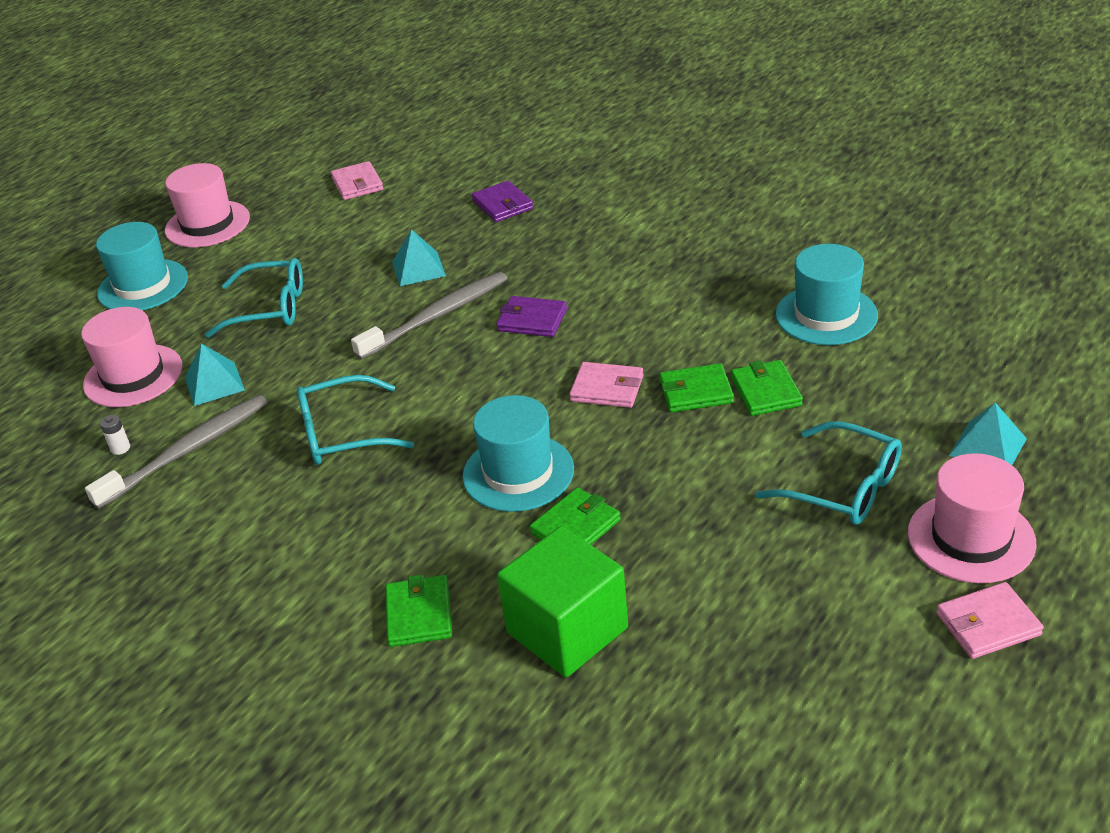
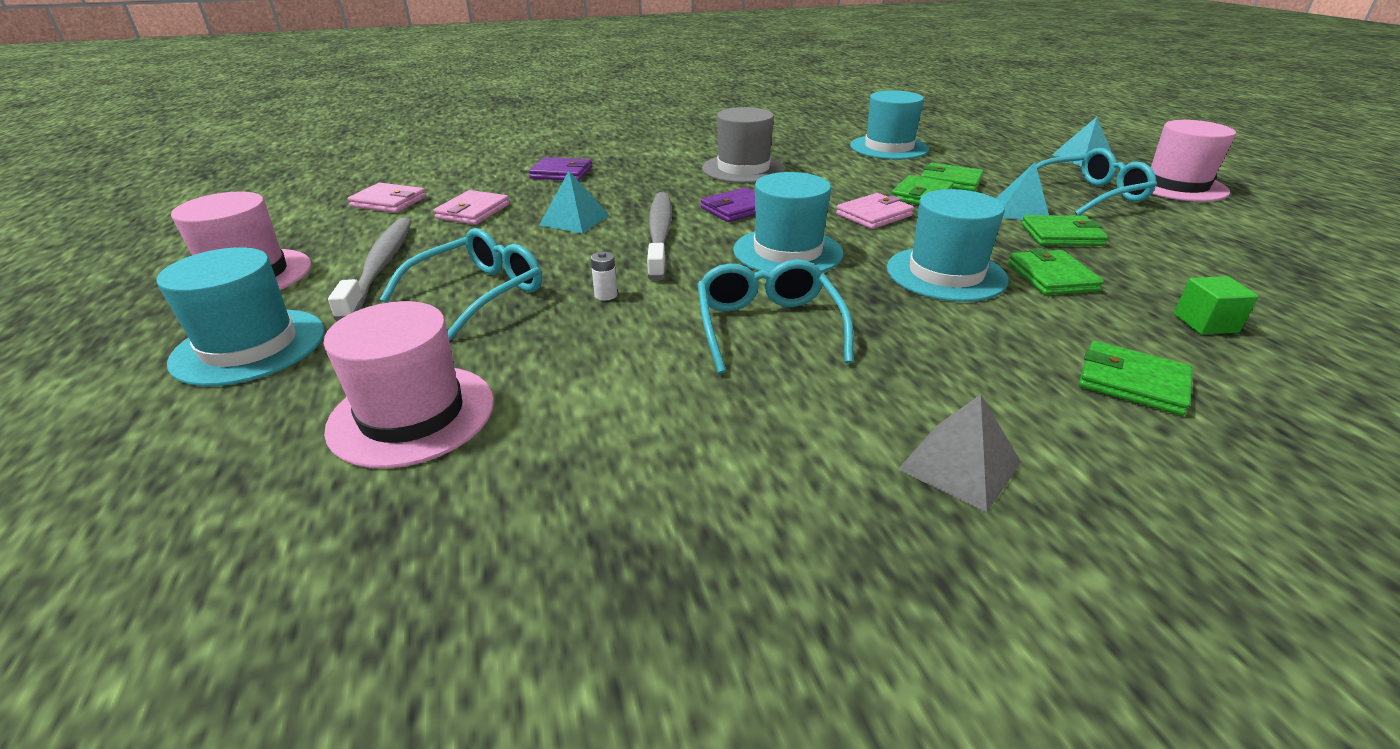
camera: 55 degrees left, 5 degrees down
grey toothbrush [85,395,268,509] -> grey toothbrush moved to [328,218,412,321]
white battery [100,415,130,455] -> white battery moved to [591,252,617,300]
turquoise pyramid [185,343,245,406] -> turquoise pyramid moved to [995,162,1049,220]
turquoise glasses [297,375,414,465] -> turquoise glasses turned 150 degrees clockwise [697,259,853,374]
green cube [497,526,628,677] -> green cube [1174,276,1259,335], size x0.46
pink wallet [936,582,1044,659] -> pink wallet moved to [434,190,509,225]
none -> grey hat [702,107,786,183]
none -> turquoise hat [733,172,843,273]
none -> grey pyramid [898,394,1021,512]
none -> green wallet [1021,215,1108,246]

